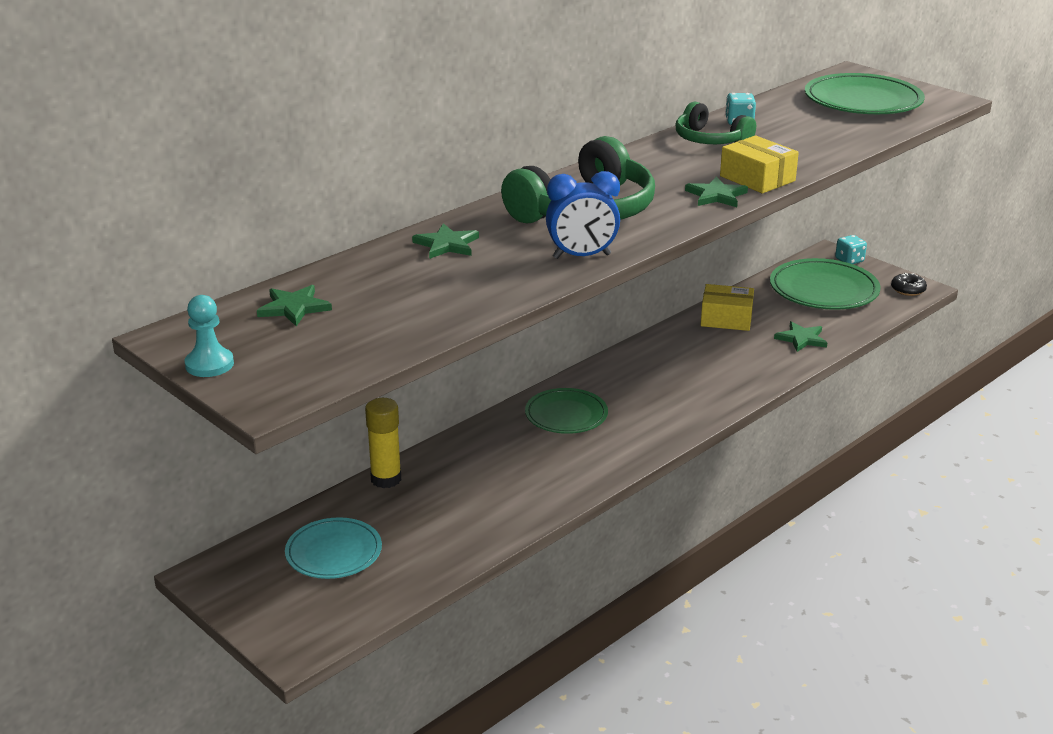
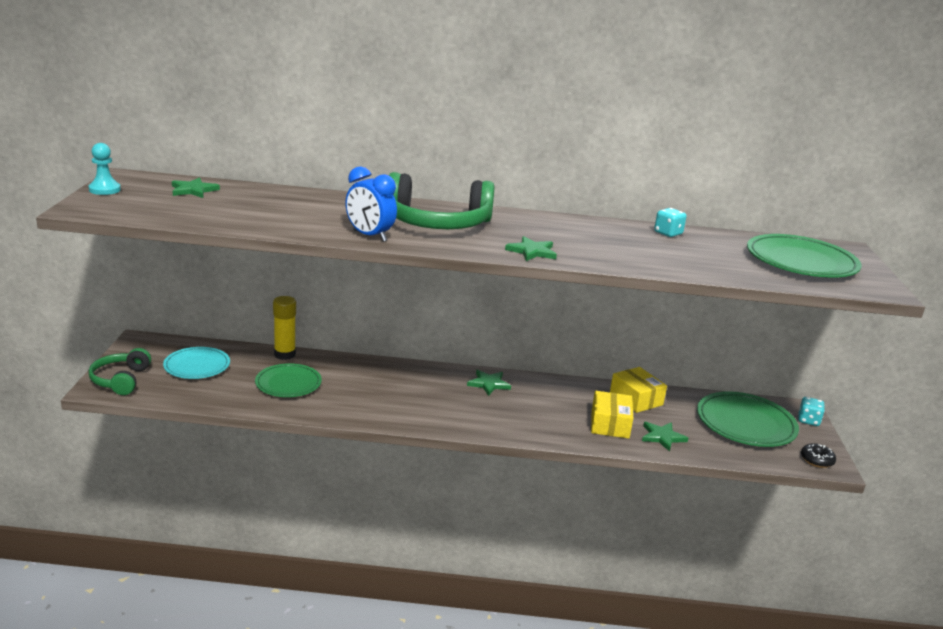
camera: 45 degrees right, 5 degrees down
green star [412,223,479,259] -> green star moved to [467,370,511,396]
green plate [525,388,608,434] -> green plate moved to [255,363,322,397]
green headphones [676,102,756,144] -> green headphones moved to [89,348,151,395]
yellow box [720,136,799,193] -> yellow box moved to [591,391,633,439]

